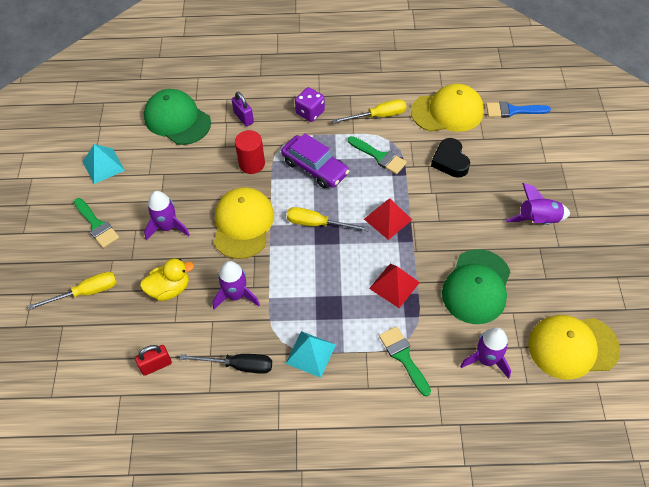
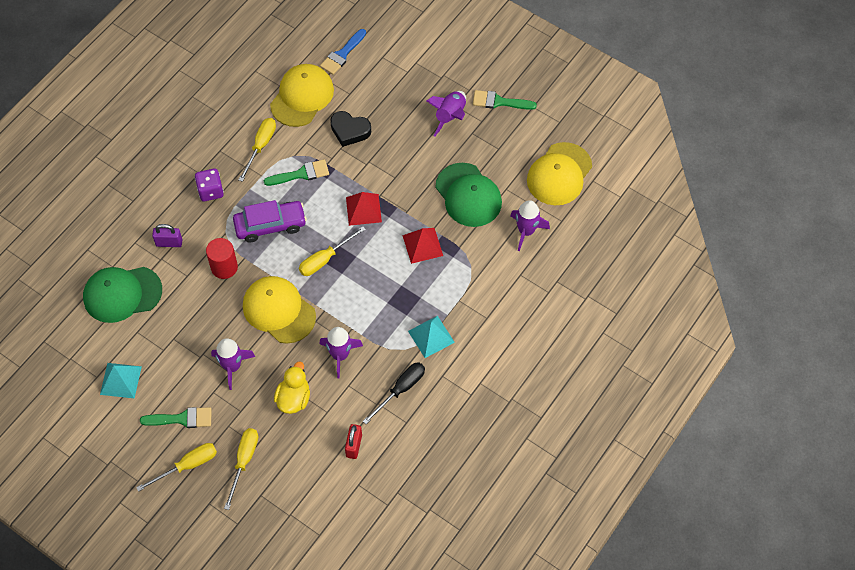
camera: 55 degrees left, 5 degrees up
green brush [379,326,431,396] -> green brush moved to [473,90,537,110]
none -> yellow screwdriver [136,443,217,492]

